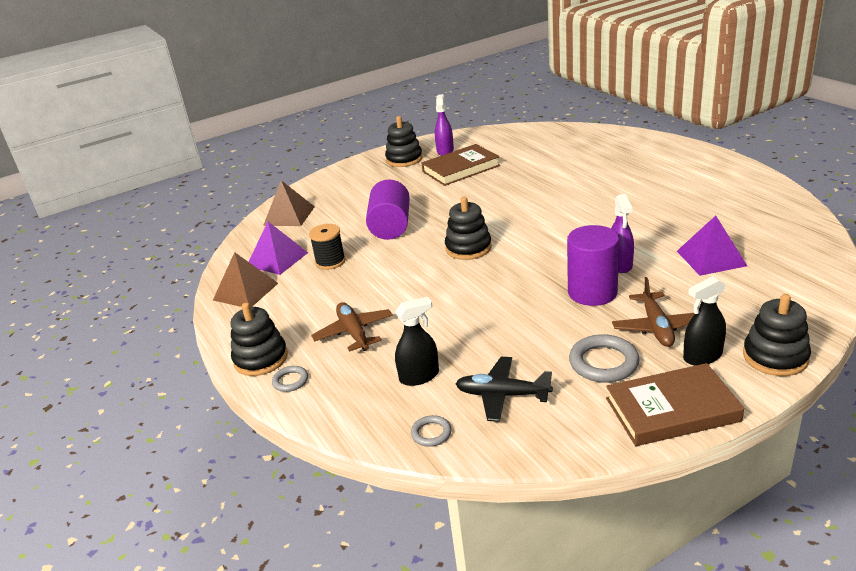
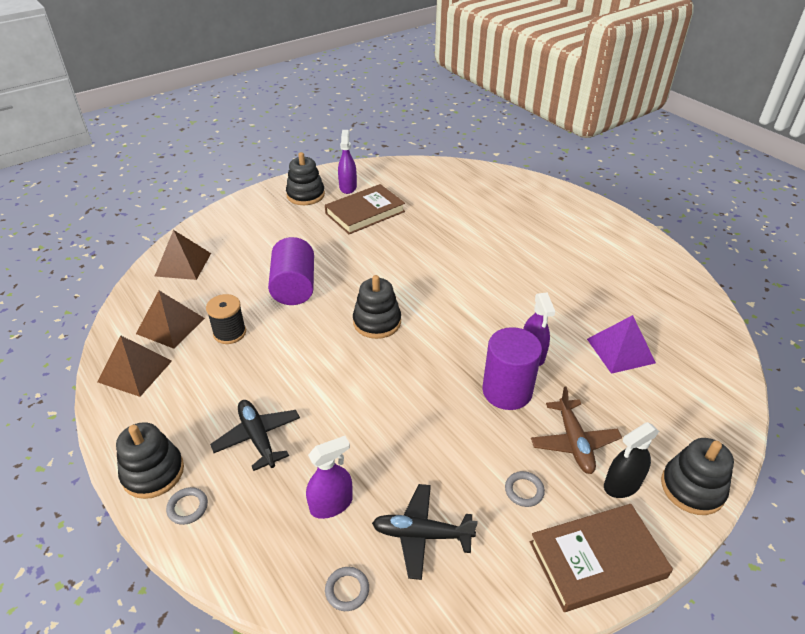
camera: 10 degrees left, 10 degrees up
purple pyramid [249,222,308,275] -> brown pyramid [136,291,205,349]
brown plane [311,302,393,352] -> black plane [210,400,300,471]
black spray bottle [395,297,439,386] -> purple spray bottle [306,436,353,519]
grey ring [569,334,639,383] -> grey ring [505,471,545,507], size x0.55

